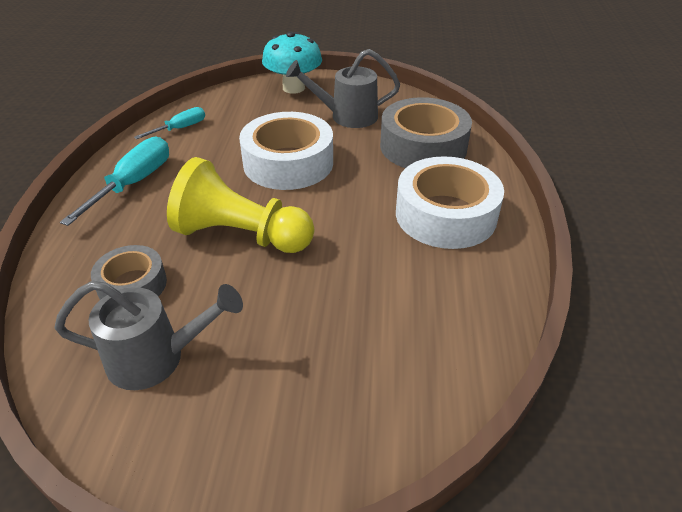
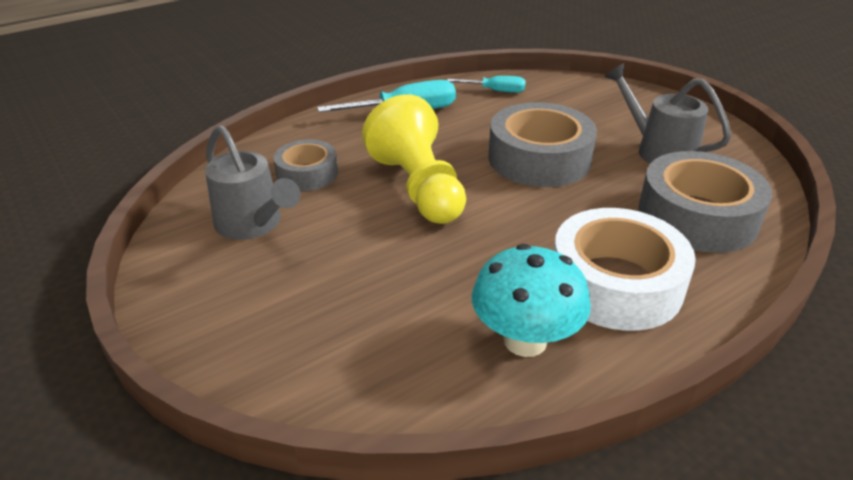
camera: 50 degrees right, 5 degrees down
white tape [239,112,333,190] -> grey tape [488,102,597,187]
turquoise mushroom [262,31,322,94] -> turquoise mushroom moved to [472,244,591,357]

